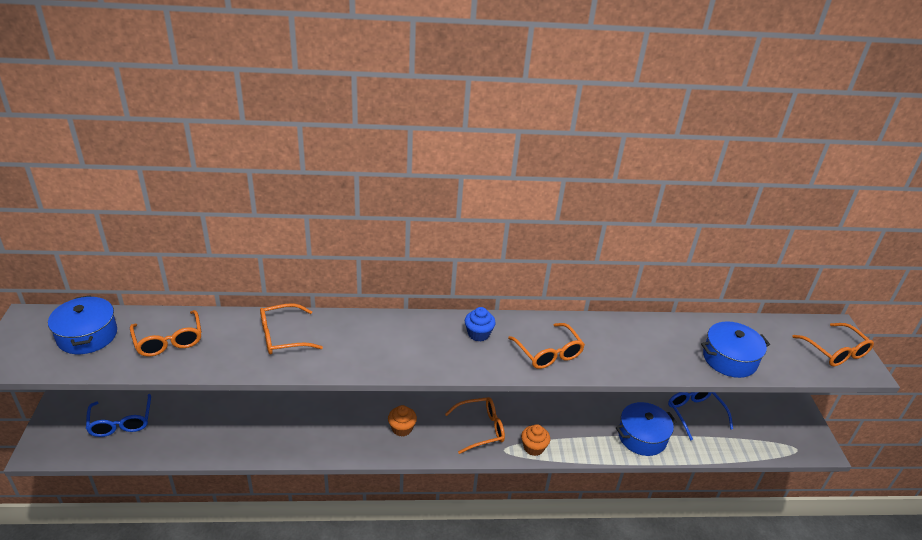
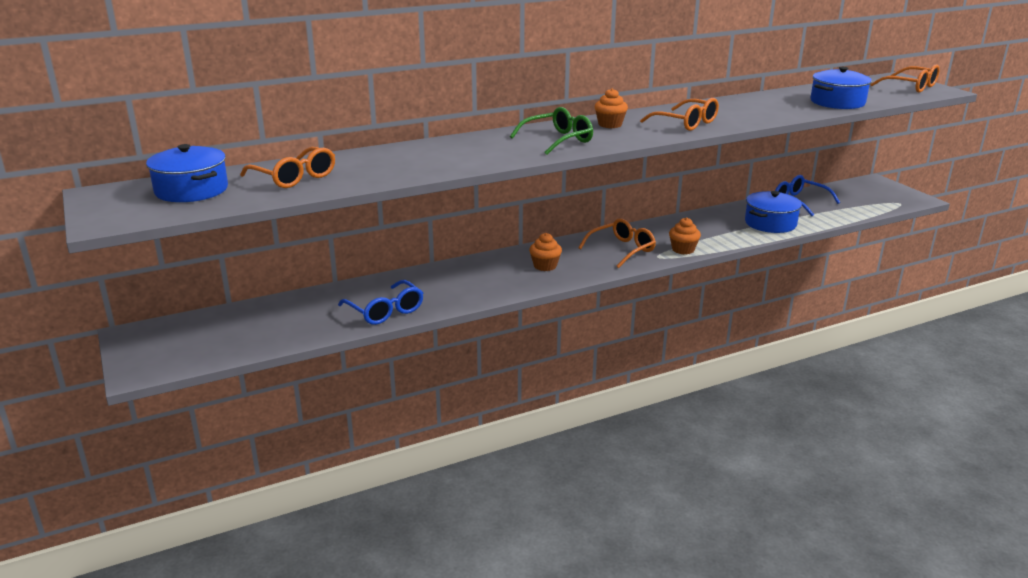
camera: 20 degrees left, 10 degrees down
blue glasses [86,394,151,437] -> blue glasses moved to [338,280,423,325]
orange glasses [260,303,323,354] -> none
blue cupcake [465,307,496,342] -> orange cupcake [595,88,628,128]
none -> green glasses [510,107,593,155]

